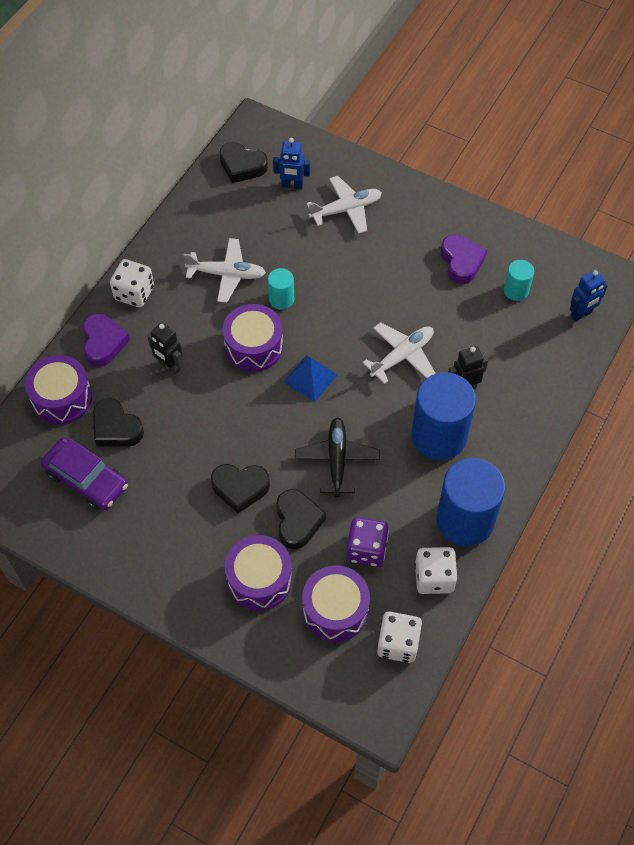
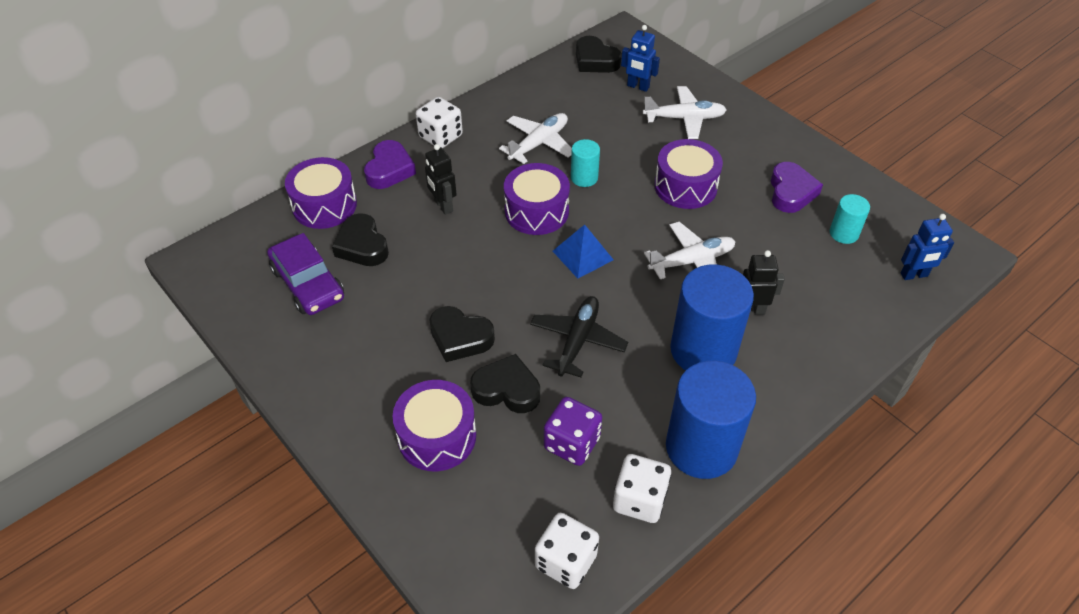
camera: 20 degrees right, 10 degrees down
white plane [184,238,266,303] -> white plane turned 75 degrees counterclockwise [499,113,572,164]
black heart [276,489,326,549] -> black heart turned 90 degrees counterclockwise [470,354,540,413]
purple drum [302,565,370,642] -> purple drum moved to [654,139,723,209]

